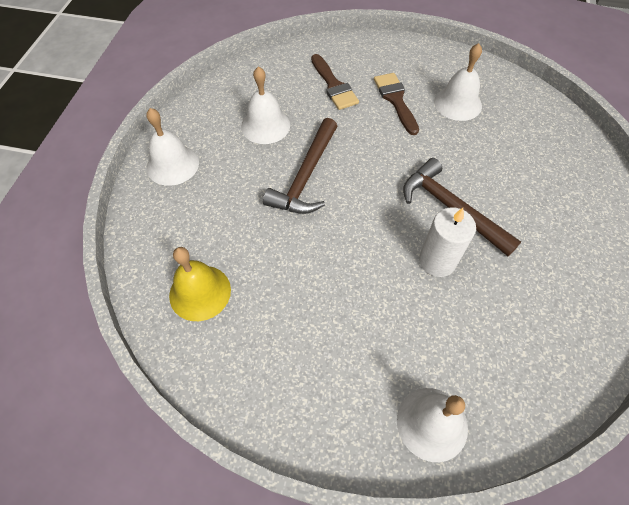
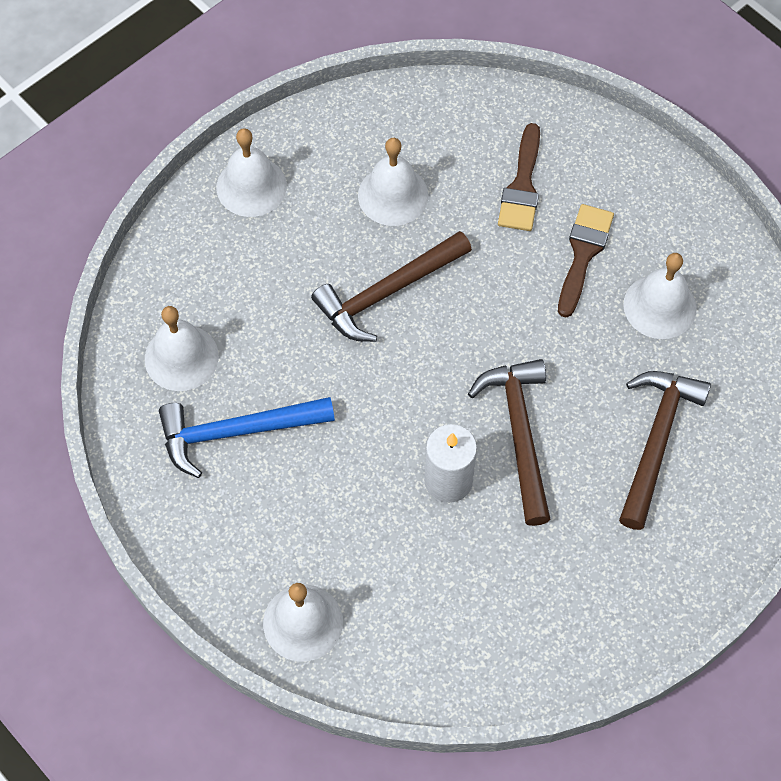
camera: 35 degrees right, 5 degrees up
yellow bell [169,247,231,321] -> white bell [145,306,219,391]
none -> blue hammer [159,397,335,478]
none -> brown hammer [619,371,711,530]

